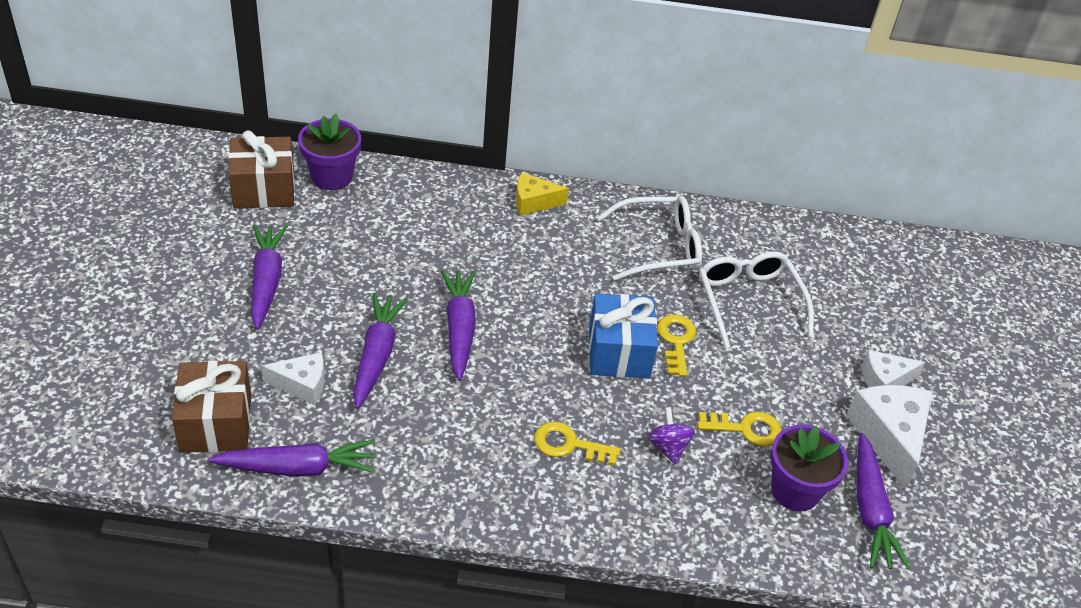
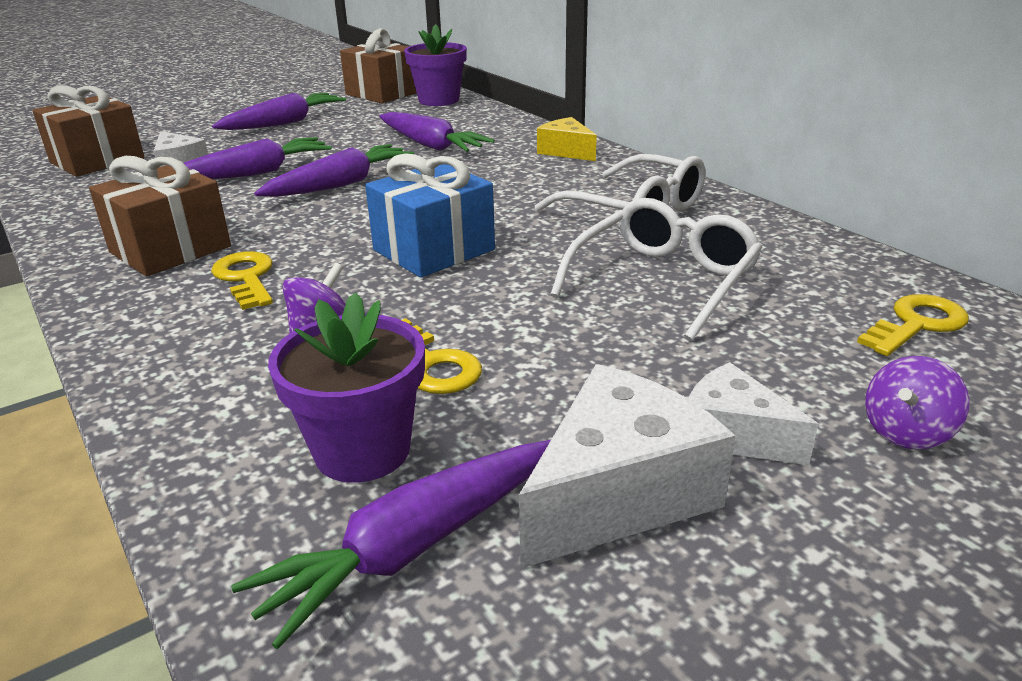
camera: 55 degrees right, 15 degrees down
purple carrot [209,440,376,476] -> purple carrot moved to [379,112,495,152]
yellow key [657,314,696,377] -> yellow key moved to [857,294,969,356]
none -> brown gift [89,156,231,276]
none -> purple spinning top [865,356,969,449]

